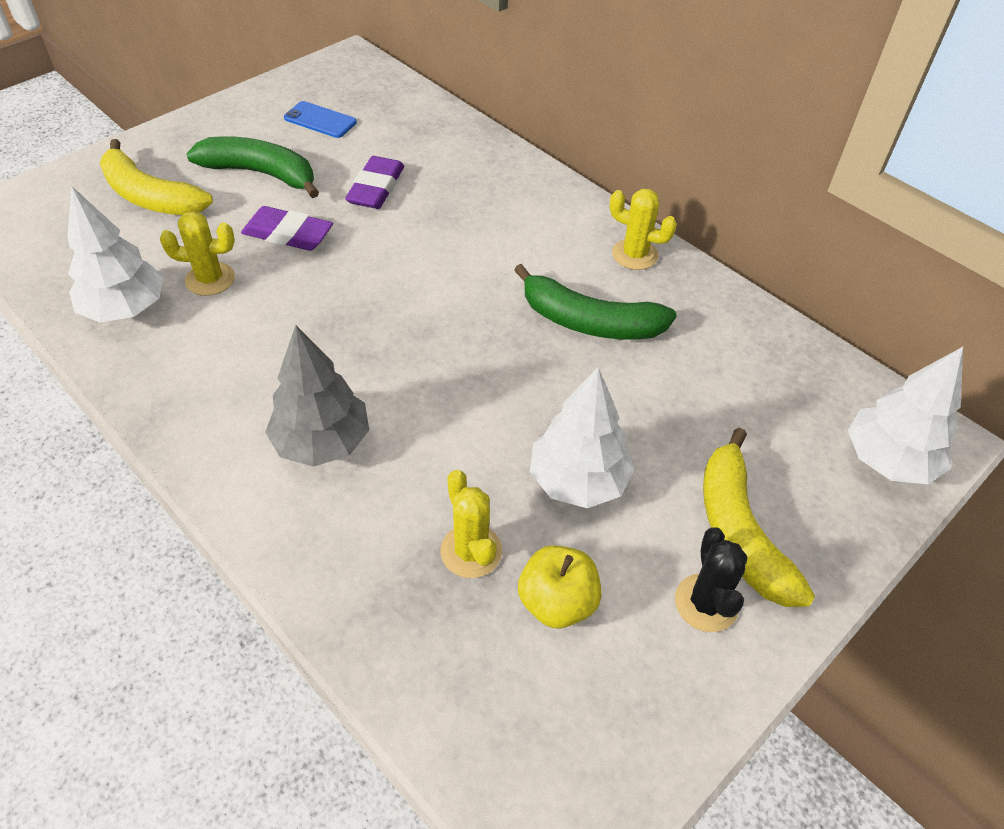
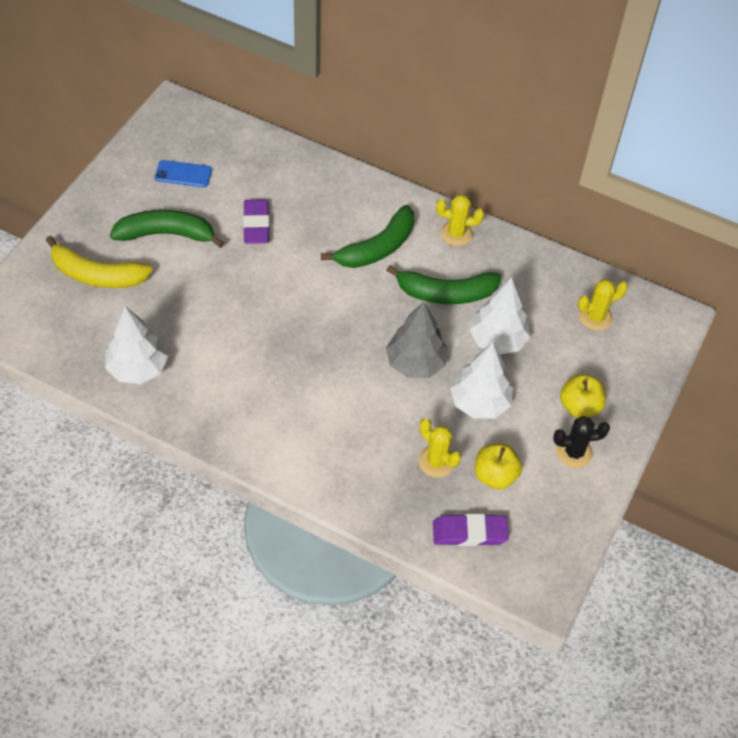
camera: 20 degrees left, 5 degrees up
yellow cactus [160,211,235,296] -> yellow cactus moved to [578,279,628,331]
purple eraser [241,206,333,251] -> purple eraser moved to [433,514,509,546]
grey tree [265,325,369,467] -> grey tree moved to [386,301,448,378]
black cactus [675,527,748,632] -> black cactus turned 75 degrees counterclockwise [553,416,610,468]
yellow banana [703,428,815,607] -> yellow apple [560,374,606,418]
white tree [848,347,963,484] -> white tree moved to [469,277,531,355]
none -> green banana [321,205,414,268]

